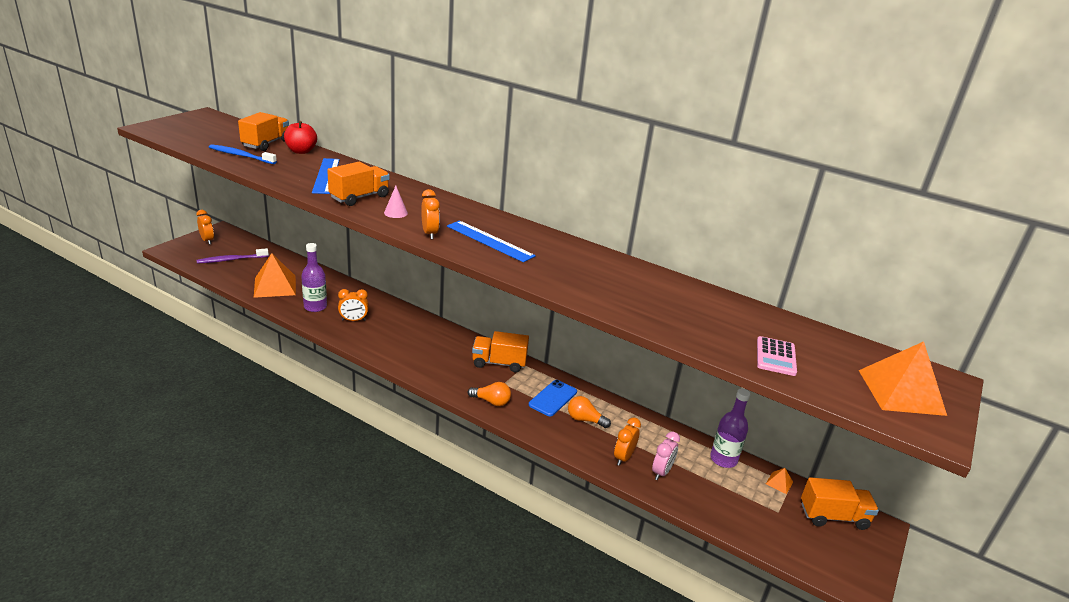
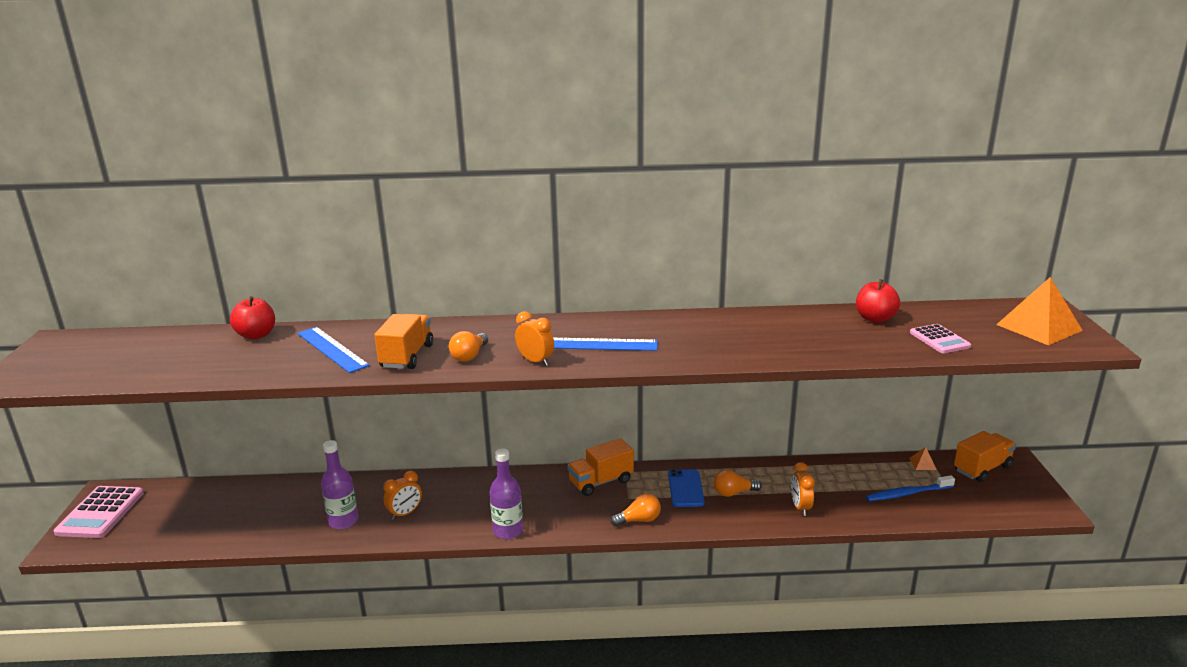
camera: 30 degrees left, 5 degrees down
orange clock [196,210,214,245] -> pink calculator [54,486,144,538]
purple toothbrush [196,248,269,264] -> none
blue toothbrush [209,144,277,164] -> blue toothbrush moved to [866,475,955,501]
orange truck [238,112,289,151] -> none
orange pyramid [254,253,296,298] -> none
pink cone [384,186,408,218] -> orange light bulb [449,331,488,362]
pink clock [652,431,680,480] -> none
purple bottle [710,389,750,468] -> purple bottle moved to [490,448,523,539]
none -> red apple [856,279,900,323]

